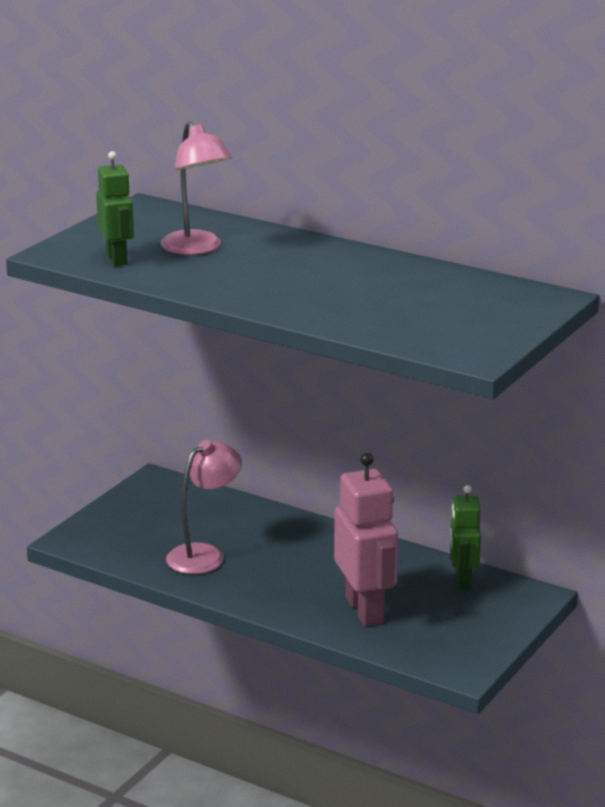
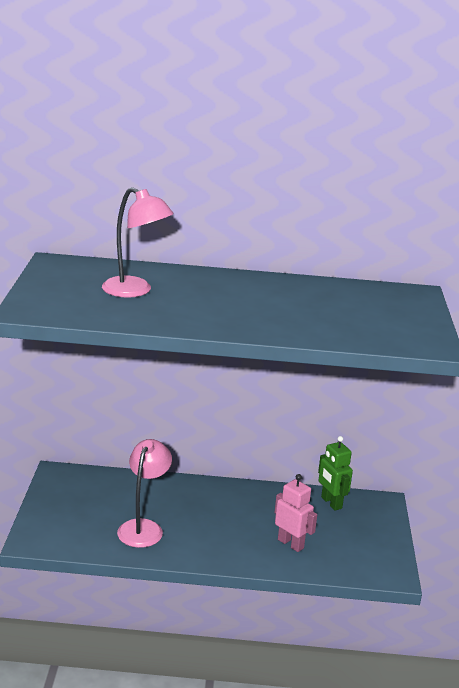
camera: 30 degrees left, 0 degrees up
green robot [96,151,134,266] -> none
pink robot [334,453,398,626] -> pink robot [274,474,317,552], size x0.63

